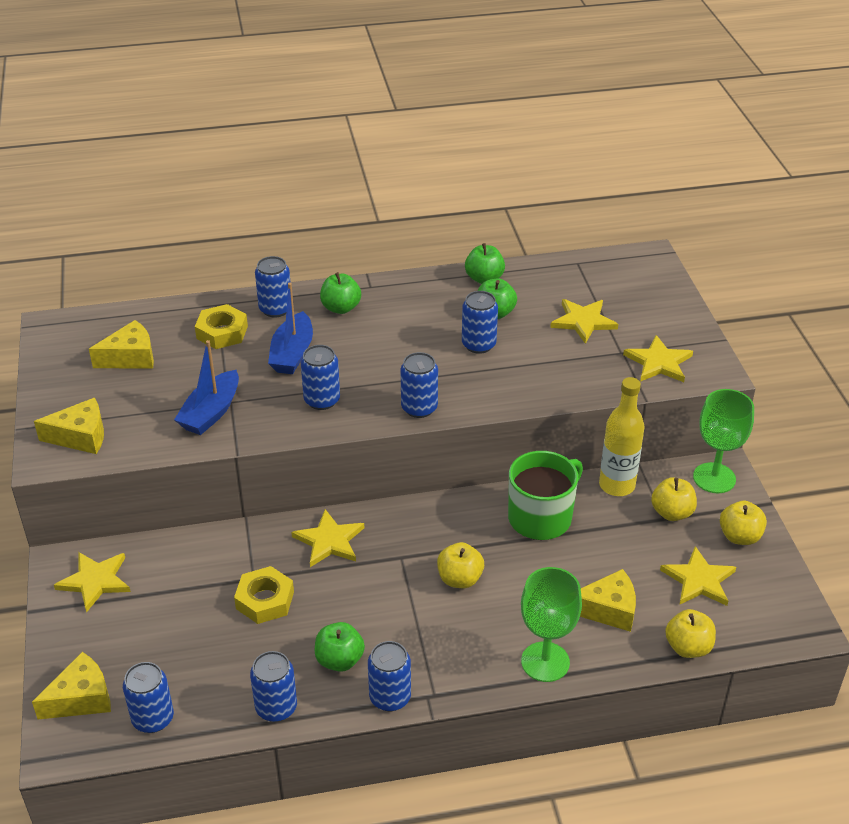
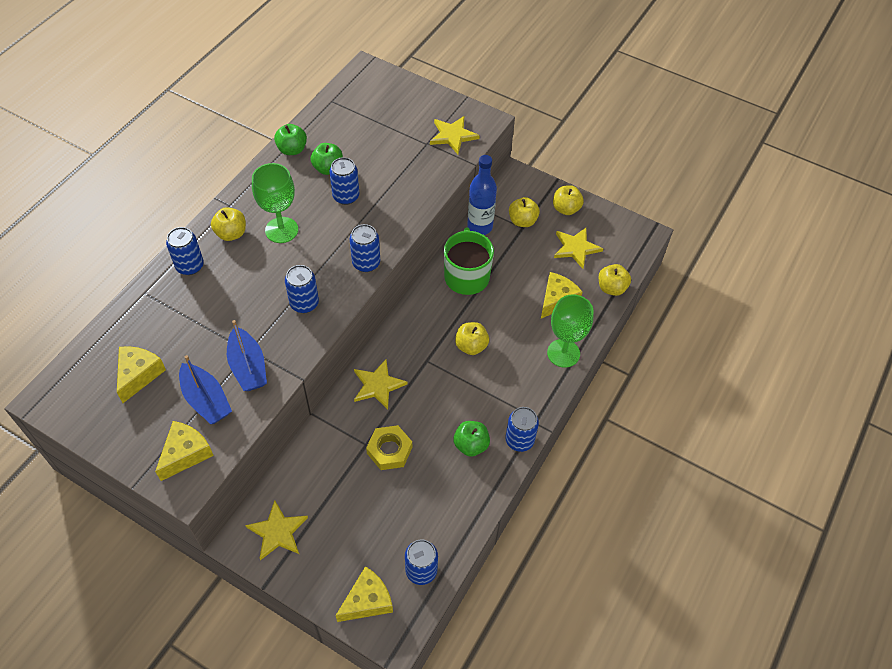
camera: 50 degrees left, 15 degrees up
yellow cheese [32,652,111,719] -> yellow cheese turned 45 degrees clockwise [336,566,393,622]
yellow nut [195,304,248,349] -> none
blue can [250,651,297,722] -> none
blue boat [268,283,313,374] -> blue boat moved to [179,355,232,424]
green apple [320,272,361,314] -> yellow apple [211,207,246,241]
yellow star [550,299,618,344] -> none
yellow bottle [599,377,645,496] -> blue bottle [467,155,497,235]
green goblet [693,389,754,493] -> green goblet moved to [252,163,298,243]

